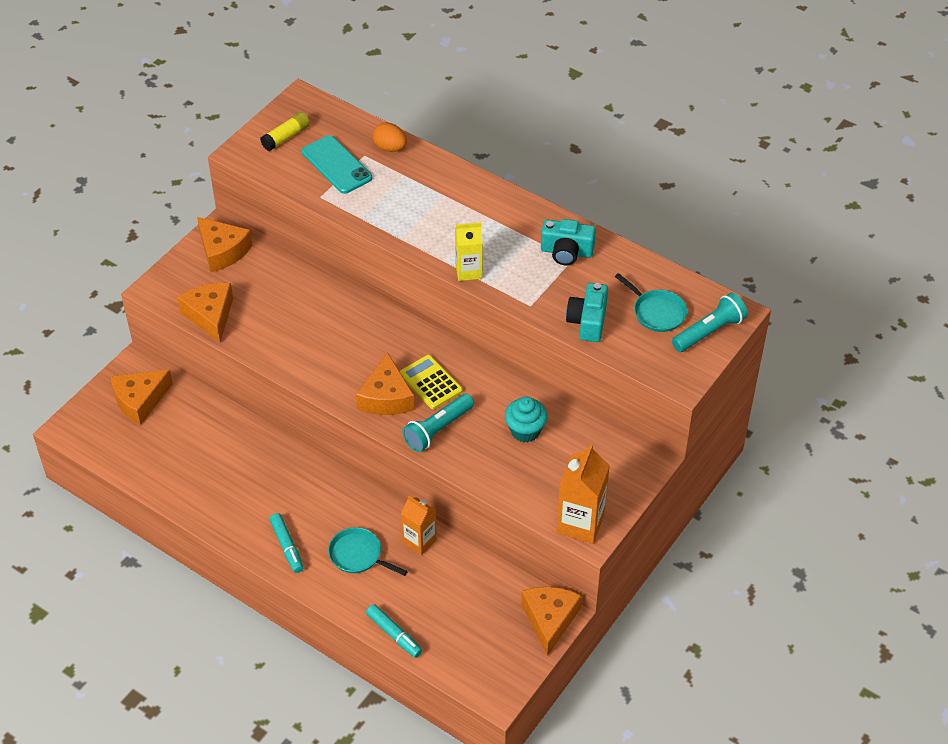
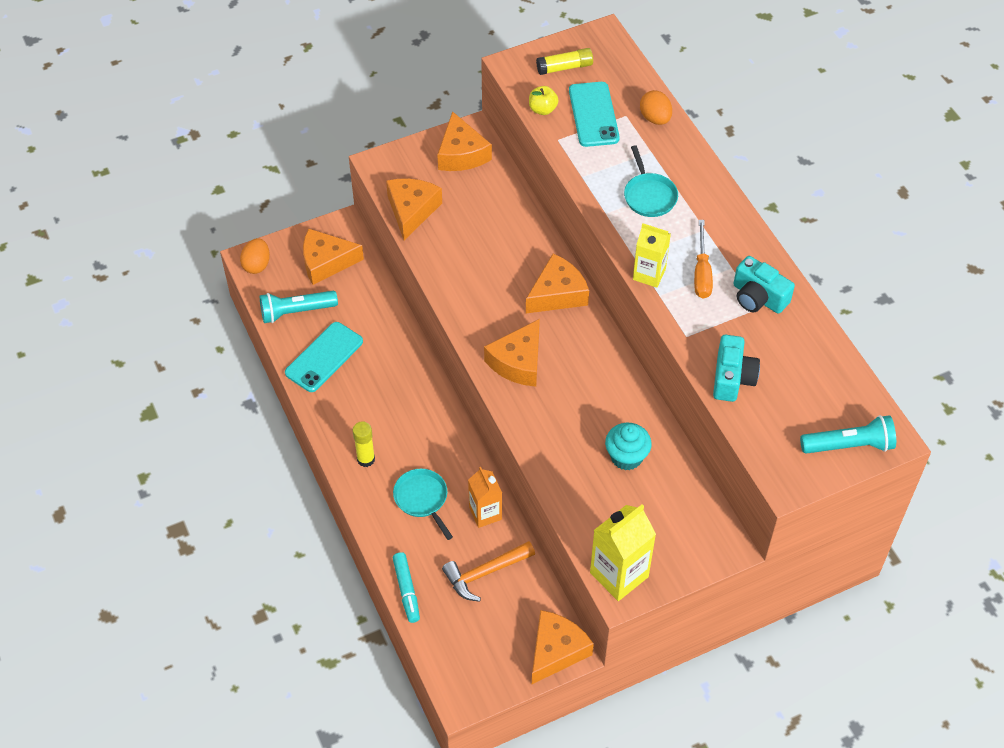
camera: 30 degrees right, 5 degrees up
turquoise marker [270,513,303,573] -> yellow glue stick [352,422,375,467]
yellow calculator [400,355,463,409] -> none
turquoise flashlight [402,394,474,452] -> turquoise flashlight moved to [260,291,338,323]
orange carton [556,444,610,544] -> yellow carton [590,504,656,601]
turquoise camera [566,283,608,342] -> turquoise camera turned 150 degrees clockwise [713,335,760,402]
turquoise pan [615,273,687,332] -> turquoise pan moved to [624,145,678,217]
none -> orange egg [240,238,270,274]
none -> turquoise phone [285,322,363,392]
none -> orange hammer [442,541,535,602]
none -> orange cheese [526,254,589,313]
none -> yellow apple [529,86,559,115]
none -> orange screwdriver [694,220,713,298]

